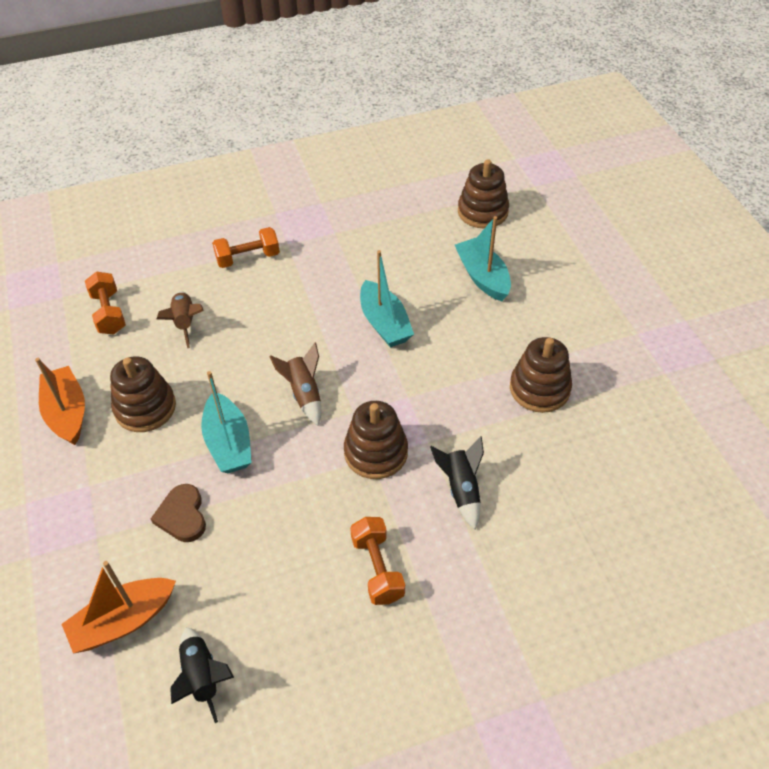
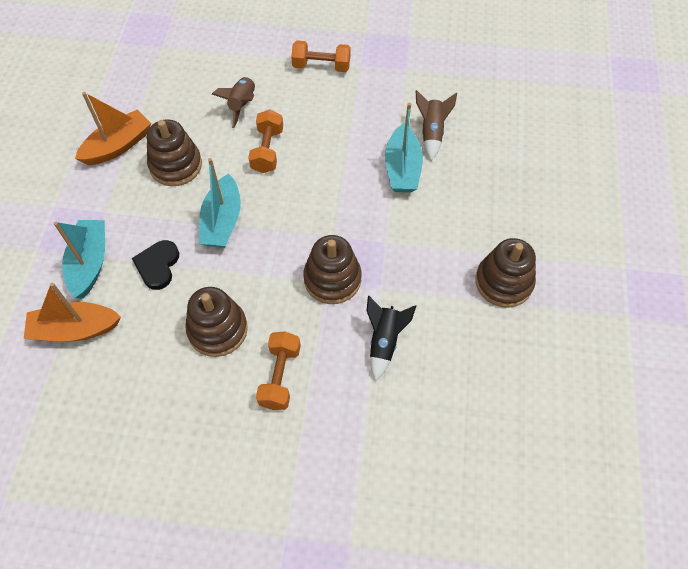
camera: 25 degrees right, 10 degrees up
orange boat [35,358,85,445] -> orange boat turned 45 degrees clockwise [75,92,151,165]
orange dumbbell [85,272,126,334] -> orange dumbbell moved to [248,109,283,173]
brown heart [151,484,206,542] -> black heart [132,240,179,290]
black rocket [170,627,234,723] -> none
brown rocket [269,342,321,426] -> brown rocket moved to [416,90,457,161]
turquoise boat [455,216,511,301] -> turquoise boat moved to [54,220,105,298]
brown stacking toy [458,159,509,229] -> brown stacking toy moved to [186,287,248,357]

